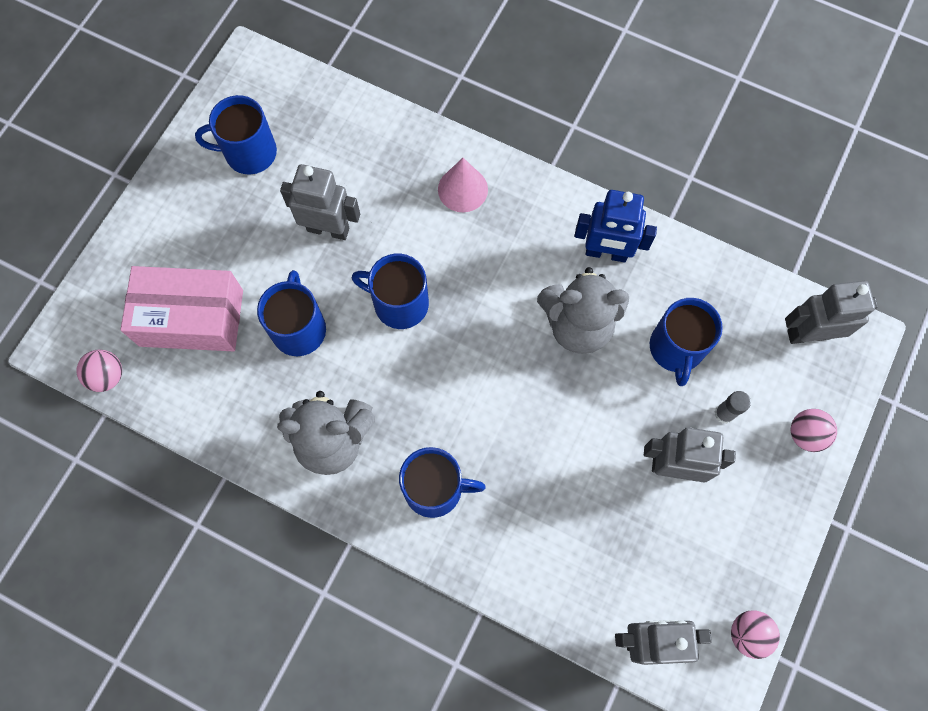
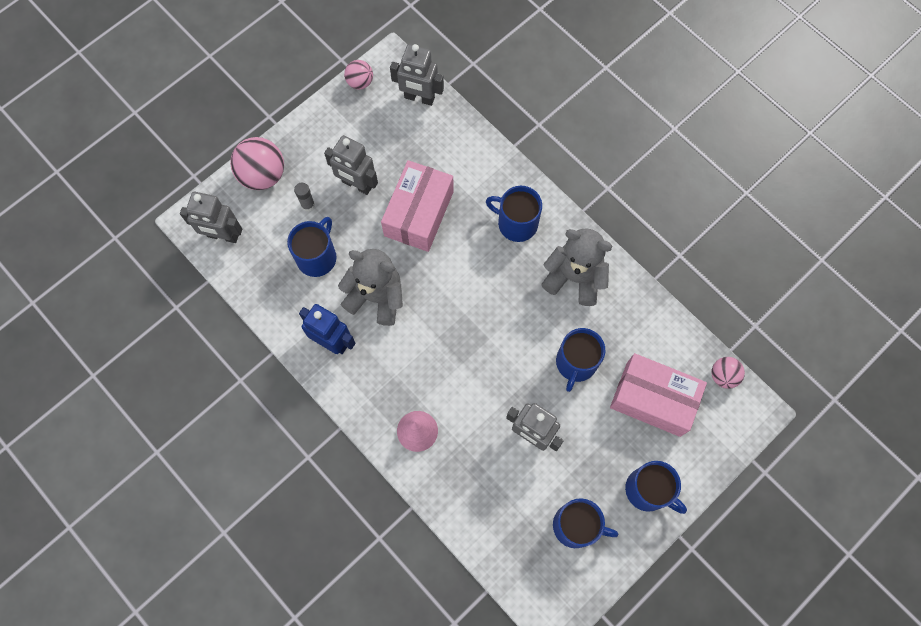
camera: 160 degrees left, 0 degrees up
blue mug [352,253,429,329] -> blue mug moved to [625,461,687,514]
pink ball [791,409,837,452] -> pink ball [230,137,284,190], size x1.74
none -> pink box [381,160,454,252]

